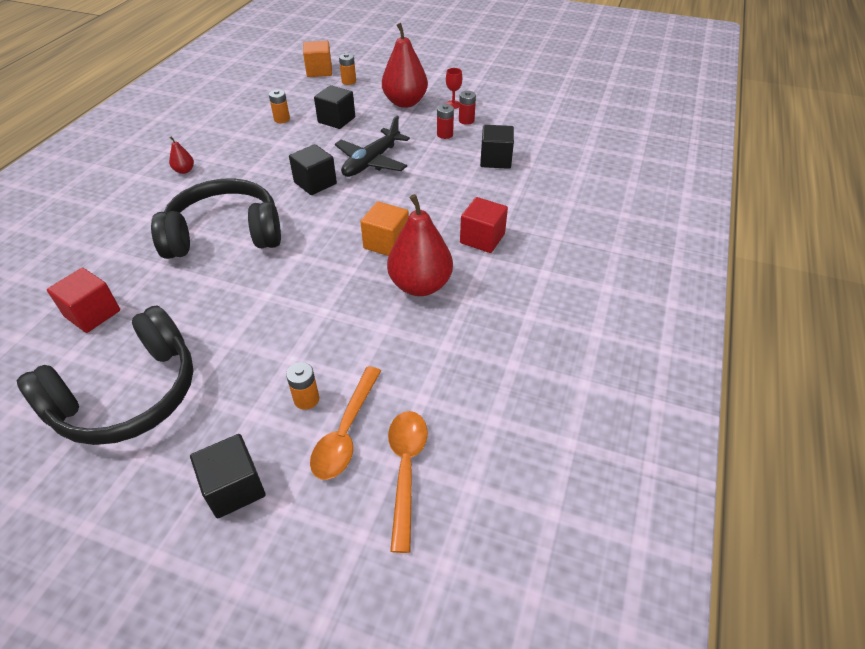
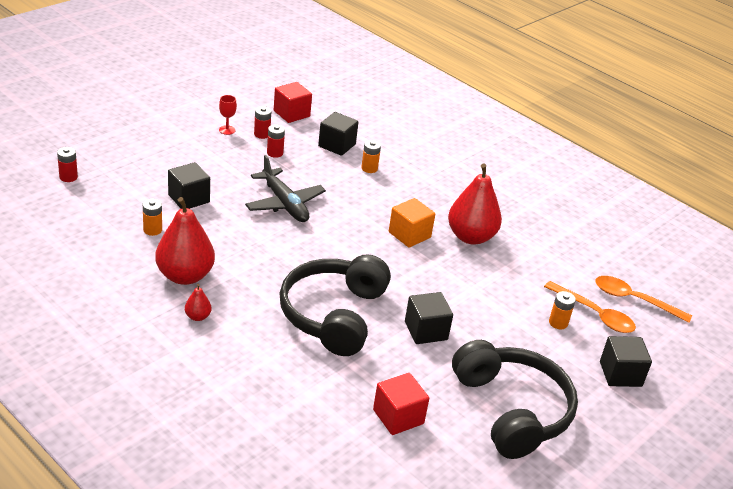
camera: 70 degrees left, 10 degrees down
black cube [289,144,337,195] -> black cube moved to [405,292,453,344]
orange cube [303,41,332,77] -> red battery [57,147,78,182]
orange battery [339,53,356,85] -> orange battery moved to [361,140,381,173]
red pear [382,23,428,108] -> red pear moved to [155,197,215,285]
red cube [460,197,508,253] -> red cube moved to [274,82,312,123]

